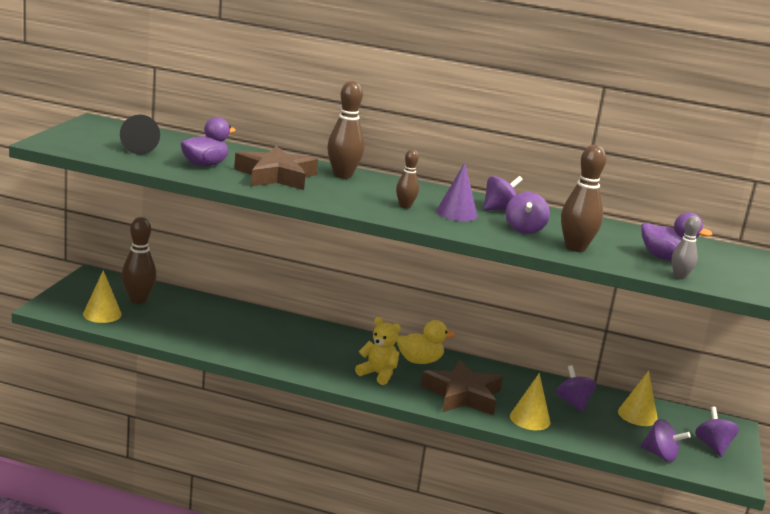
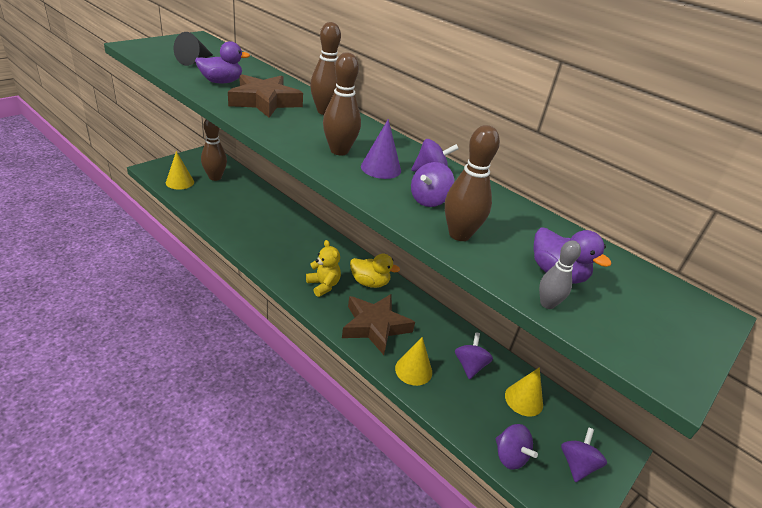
camera: 25 degrees right, 15 degrees up
brown bowling pin [396,149,419,209] -> brown bowling pin [323,53,361,155], size x1.72

